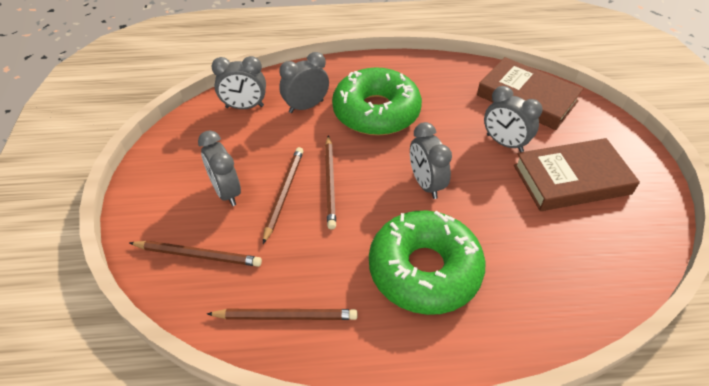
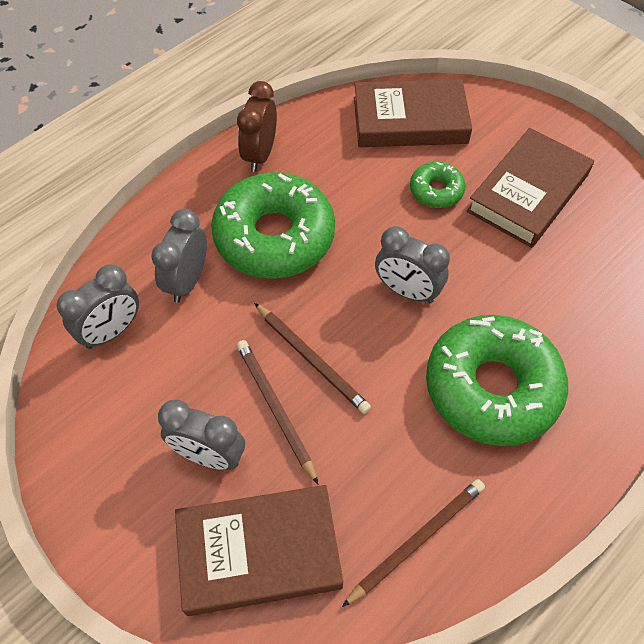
camera: 40 degrees left, 10 degrees up
brown pencil [130,241,262,267] -> brown book [175,485,343,616]
grey clock [484,86,543,152] -> green donut [410,162,466,208]
none -> brown clock [237,81,277,172]

